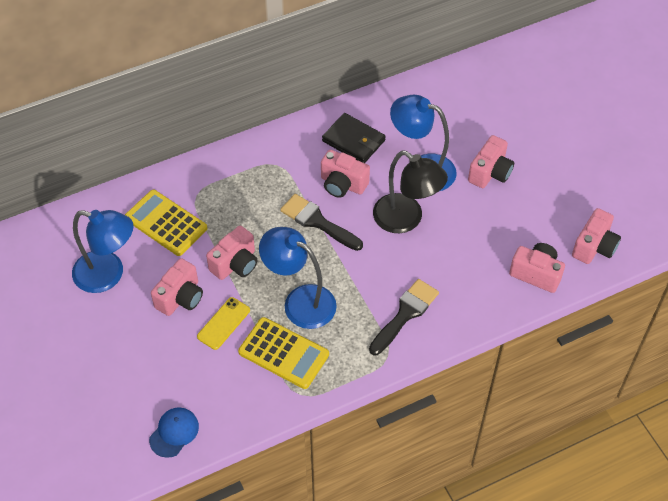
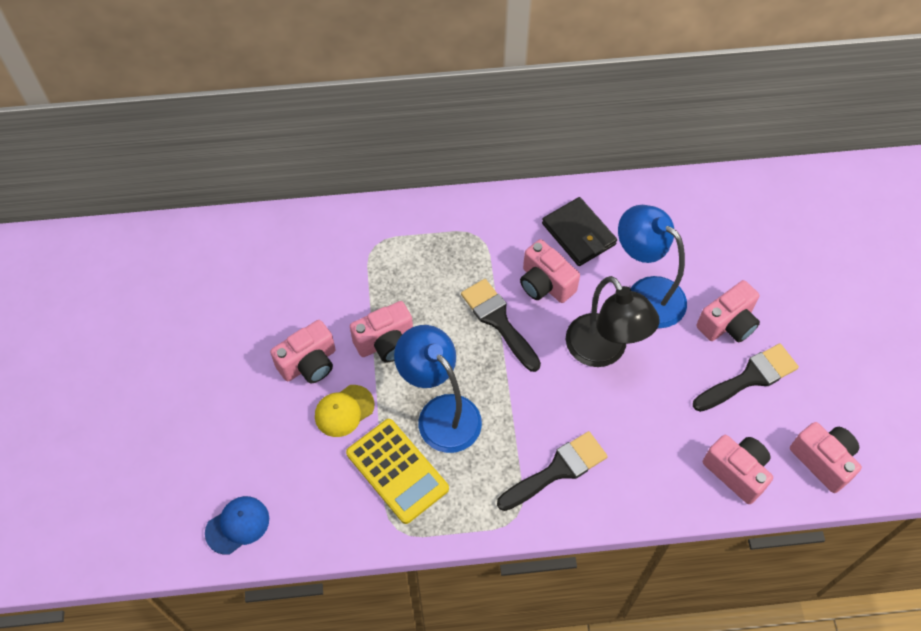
camera: 20 degrees right, 5 degrees up
blue lamp [72,210,134,293] -> none
yellow calculator [125,190,207,256] -> none
yellow phone [197,297,250,350] -> yellow cap [315,385,375,437]
pink camera [572,208,621,264] -> pink camera turned 90 degrees counterclockwise [790,422,862,493]
none -> black brush [693,343,799,412]

